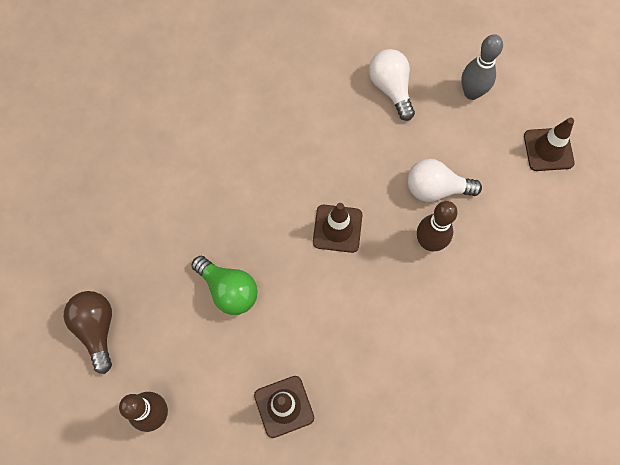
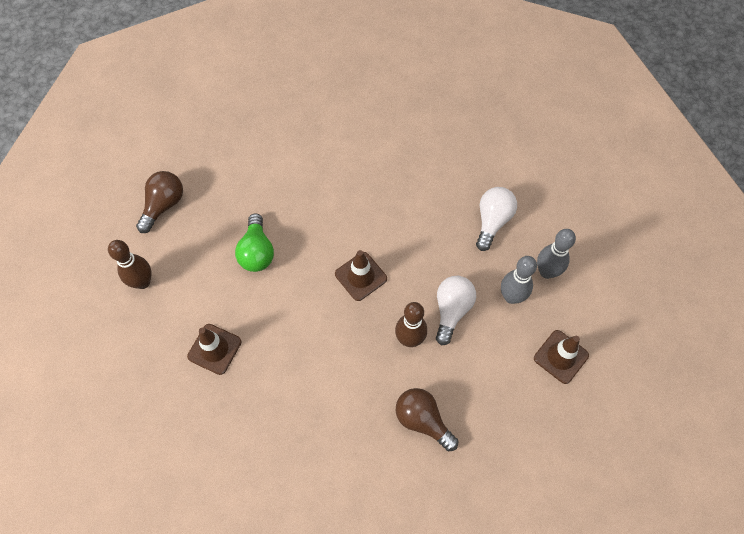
camera: 45 degrees right, 5 degrees down
white light bulb [407,159,482,202] -> white light bulb turned 60 degrees clockwise [436,276,476,345]
none -> brown light bulb [396,388,459,452]
none -> grey bowling pin [501,256,537,304]

